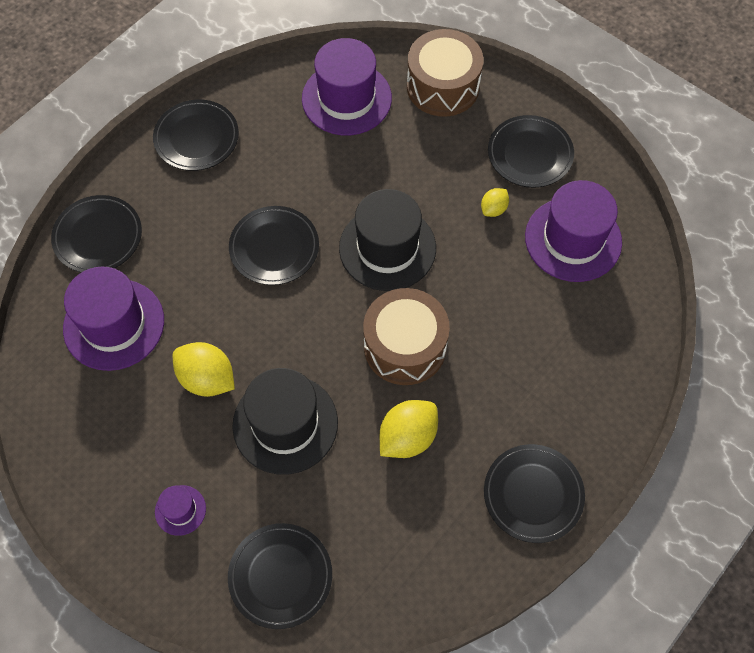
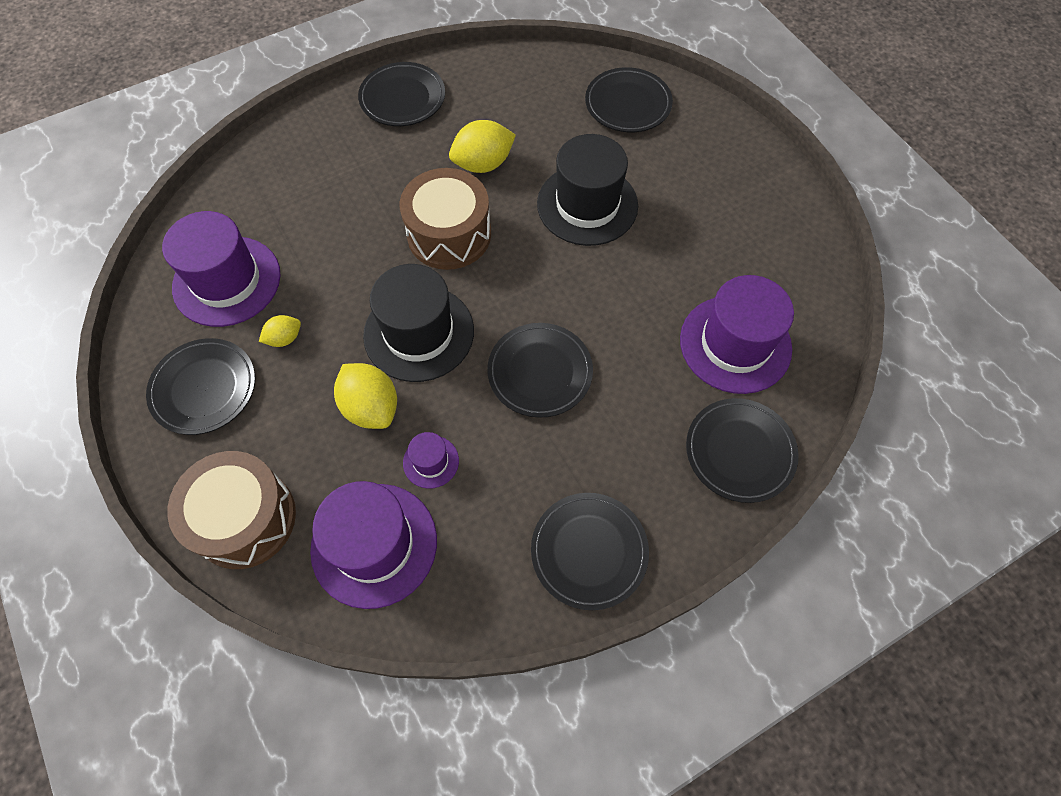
camera: 160 degrees left, 0 degrees up
purple hat [155,485,206,536] -> purple hat moved to [403,432,459,489]
yellow lemon [173,342,235,397] -> yellow lemon moved to [334,363,397,429]

